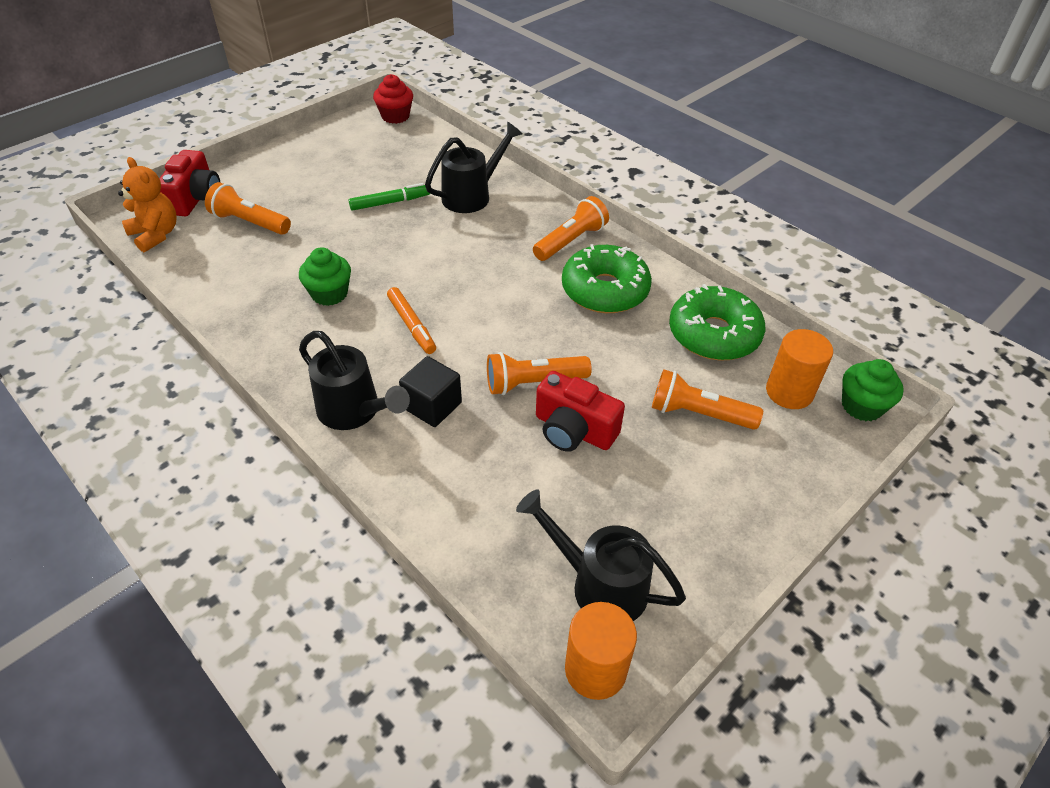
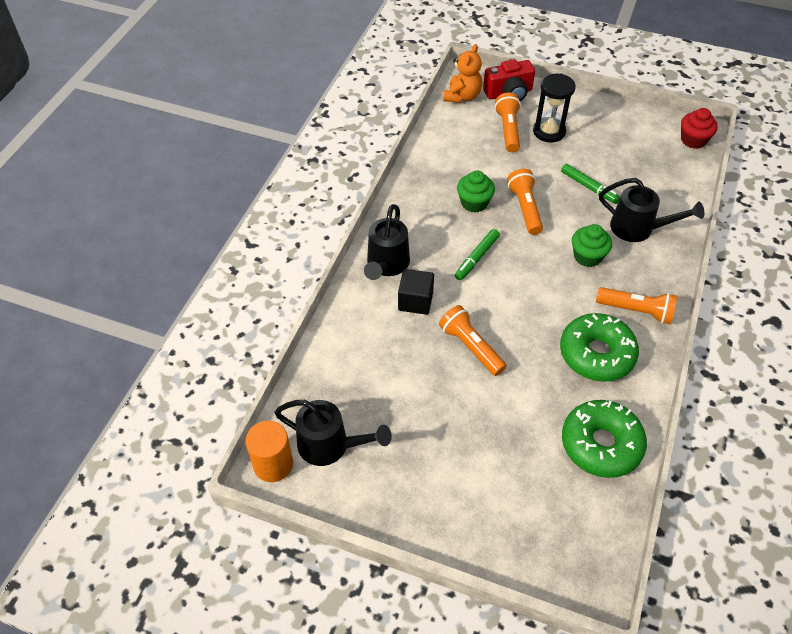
camera: 65 degrees right, 5 degrees up
orange marker [387,287,436,354] -> green marker [455,229,500,280]
black watering can [516,489,686,621] -> black watering can turned 105 degrees clockwise [274,400,392,466]
red camera [536,371,625,452] -> none
orange flashlight [652,369,763,430] -> orange flashlight moved to [507,169,543,235]
orange cylinder [766,329,833,409] -> none
green cupcake [842,359,904,421] -> green cupcake moved to [572,224,612,267]
none -> black hourglass [533,73,576,143]

